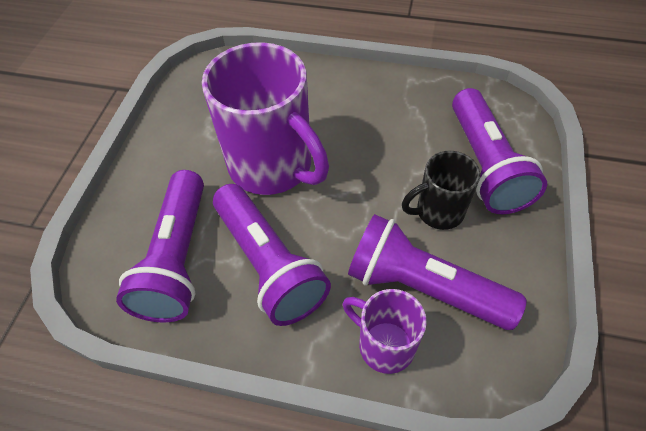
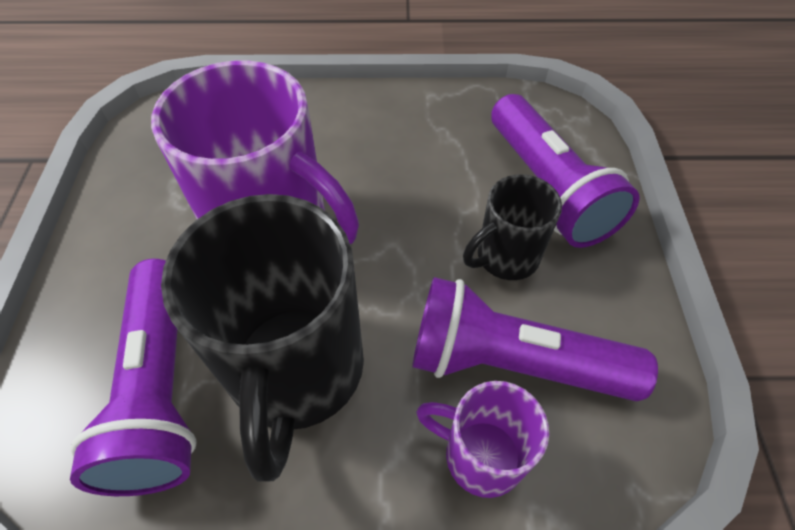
camera: 15 degrees left, 0 degrees up
purple flashlight [213,184,331,326] -> black mug [161,194,364,481]

